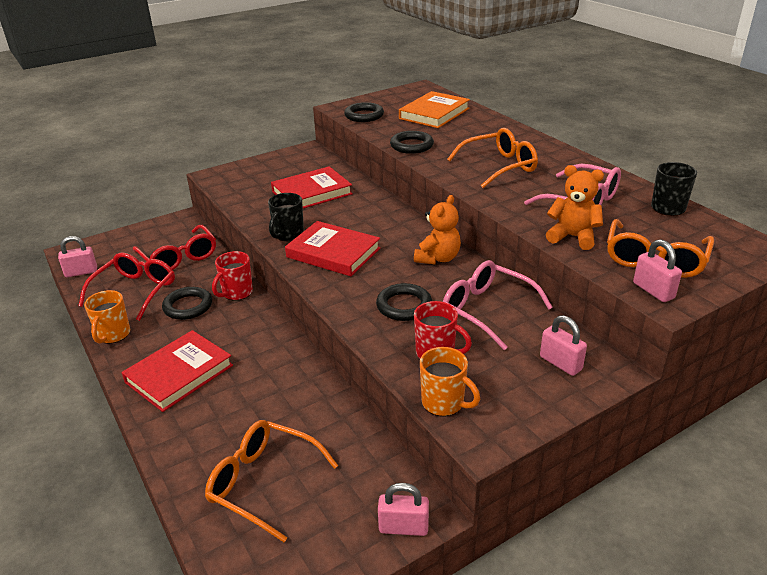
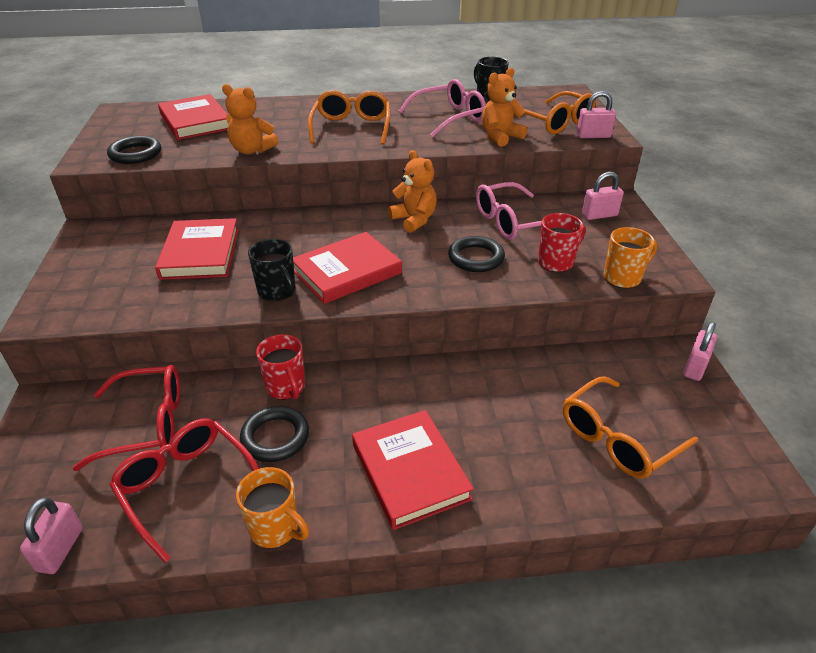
camera: 65 degrees left, 5 degrees up
black ring [390,131,434,154] -> orange teddy bear [222,84,278,154]
orange book [399,91,470,128] -> red book [158,94,228,140]

